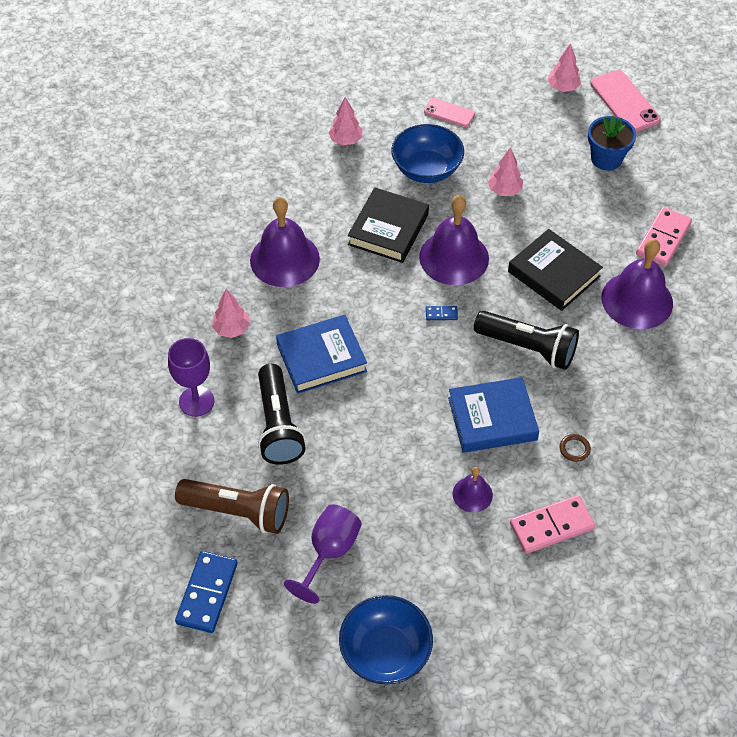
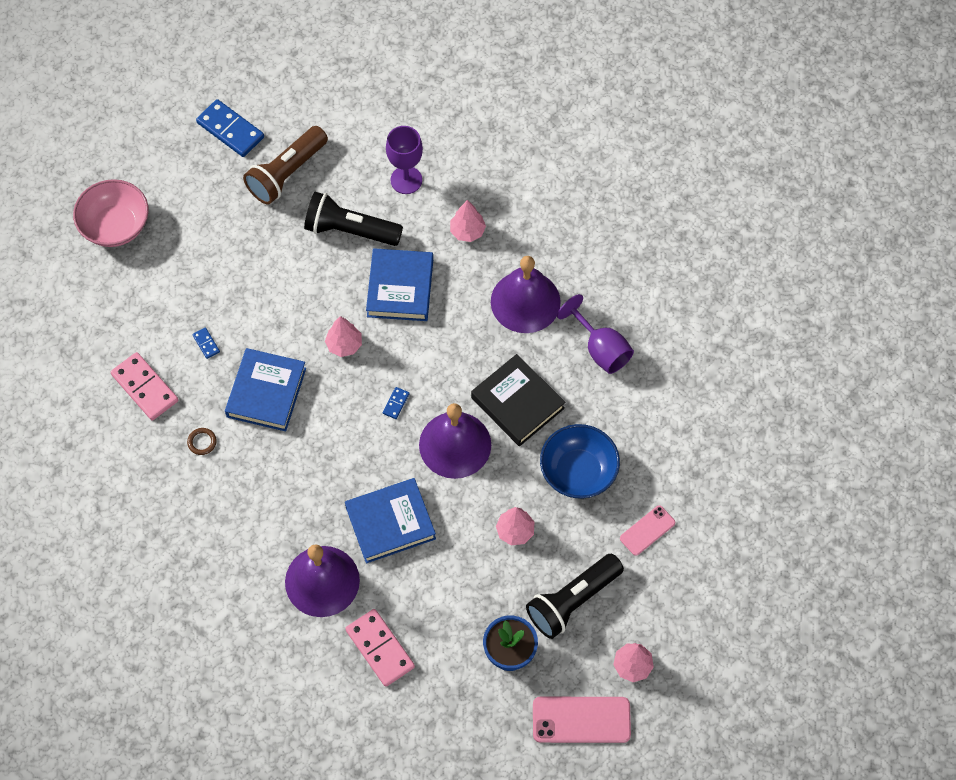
camera: 115 degrees right, 10 degrees up
purple goblet [284,504,362,604] -> purple goblet moved to [557,294,634,374]
pink tree [328,97,362,145] -> pink tree moved to [325,316,362,357]
blue bowl [339,595,433,684] -> pink bowl [73,179,149,247]
purple bell [453,467,493,512] -> blue domino [192,328,220,359]
black flashlight [474,311,579,370] -> black flashlight moved to [526,554,624,639]
black book [508,229,603,311] -> blue book [345,478,436,563]
pink domino [510,495,595,554] -> pink domino turned 45 degrees counterclockwise [111,352,178,420]

